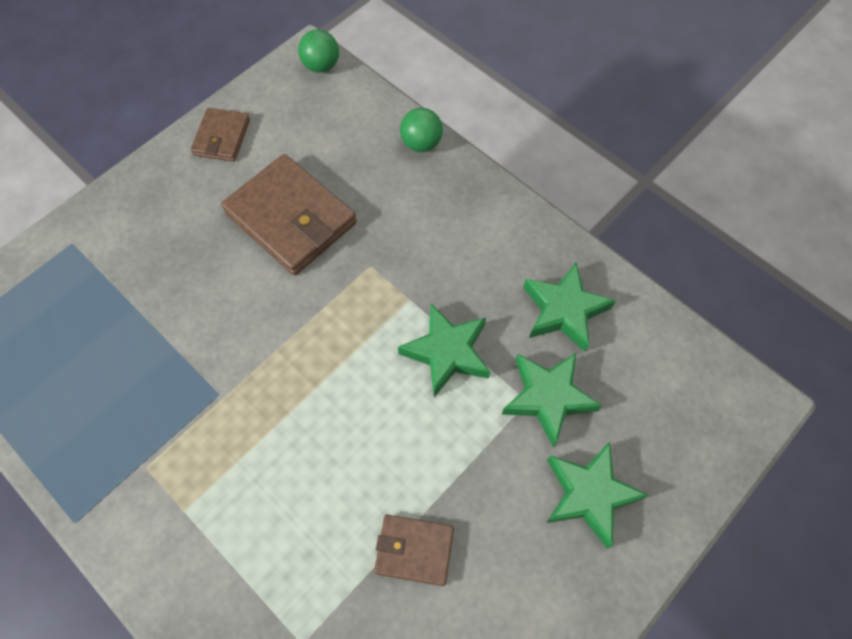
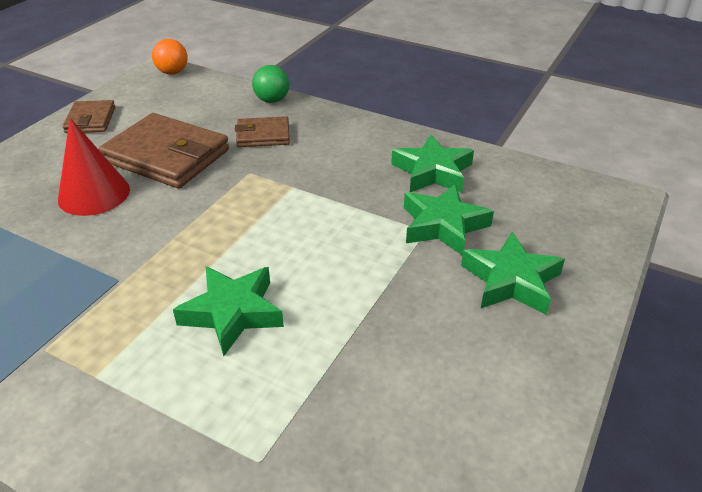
camera: 15 degrees left, 25 degrees down
green ball [298,29,339,73] -> orange ball [152,39,188,75]
brown wallet [374,514,454,586] -> brown wallet moved to [235,116,290,147]
green star [398,304,490,397] -> green star moved to [173,266,284,356]
none -> red cone [58,118,130,216]

